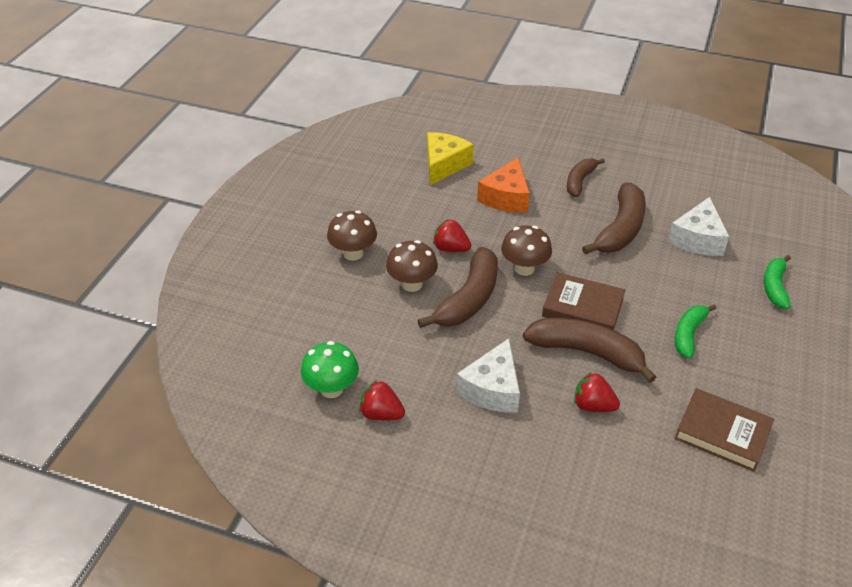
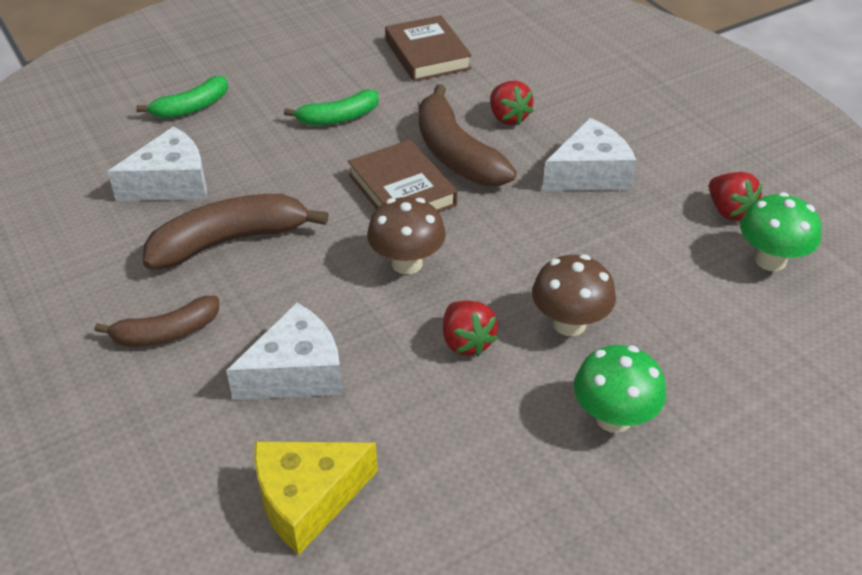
camera: 140 degrees left, 0 degrees up
brown mushroom [327,210,377,261] -> green mushroom [574,345,666,433]
brown banana [417,247,498,328] -> none
orange cheese [477,158,530,212] -> white cheese [226,302,343,400]

